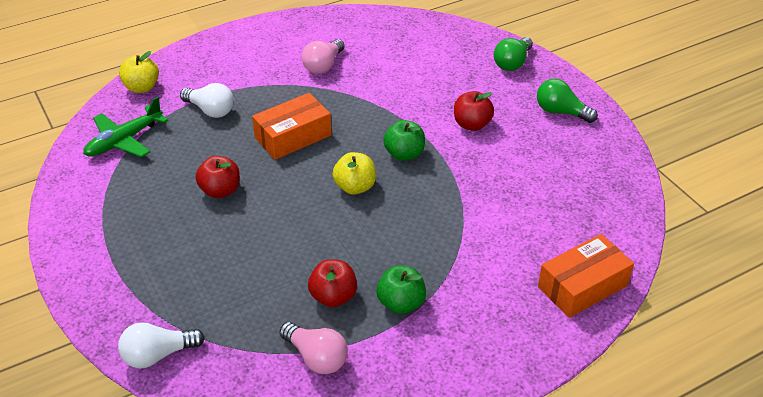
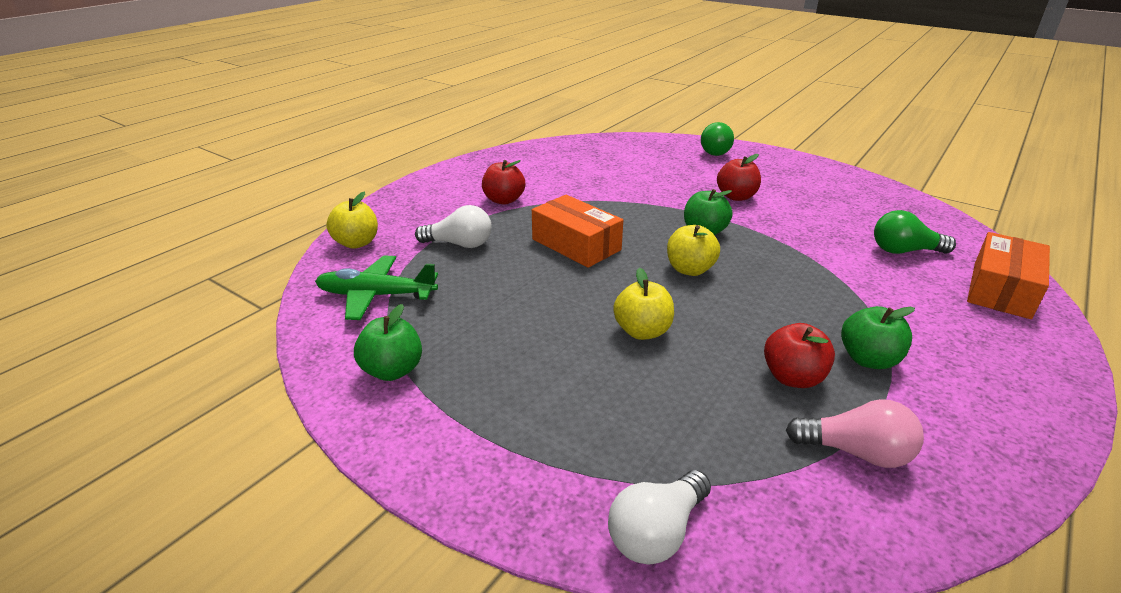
camera: 25 degrees left, 10 degrees down
green plane [83,97,169,157] -> green plane turned 75 degrees clockwise [315,255,438,320]
red apple [196,156,240,198] -> red apple moved to [482,160,525,205]
orange box [252,93,332,160] -> orange box turned 75 degrees counterclockwise [532,195,623,268]
pink light bulb [302,39,345,74] -> none
green light bulb [537,79,598,123] -> green light bulb moved to [874,210,956,254]
none -> green apple [354,304,422,381]
none -> yellow apple [613,268,674,340]

